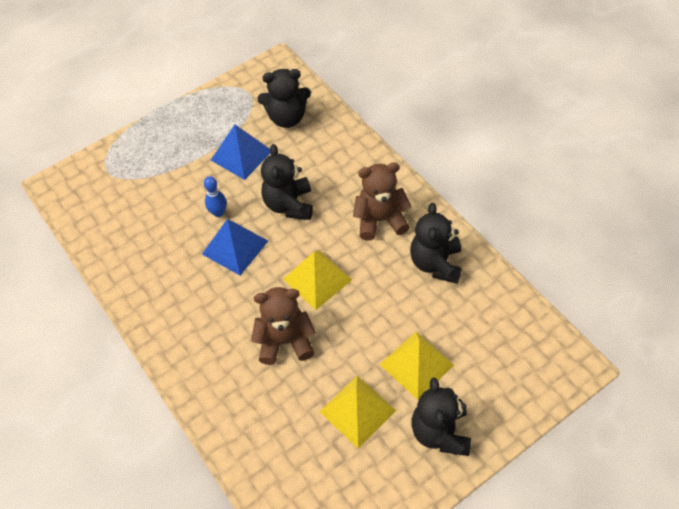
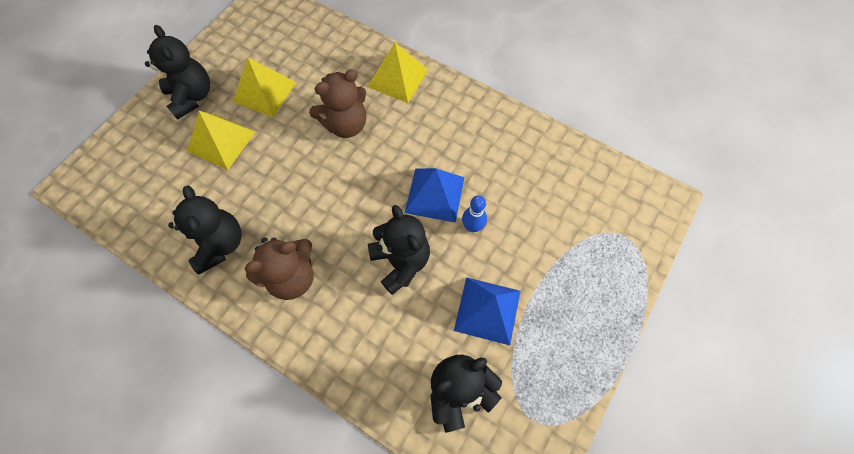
camera: 155 degrees right, 10 degrees up
yellow pyramid [283,250,352,310] -> yellow pyramid moved to [367,43,428,103]

